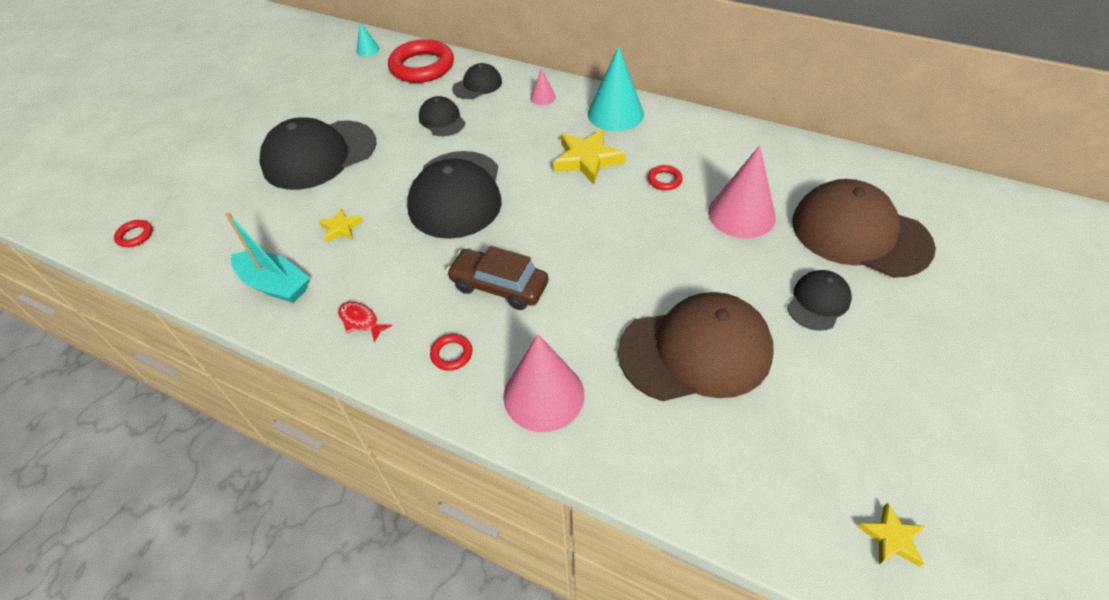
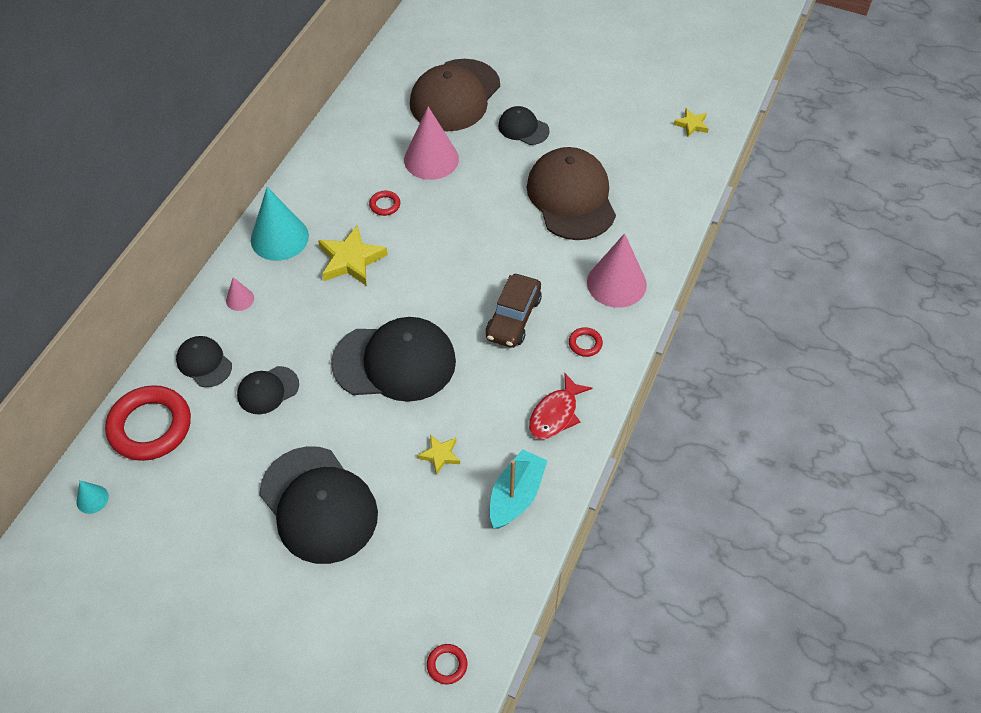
camera: 95 degrees left, 5 degrees up
red fish [338,302,393,342] -> red fish [529,373,593,440], size x1.53

